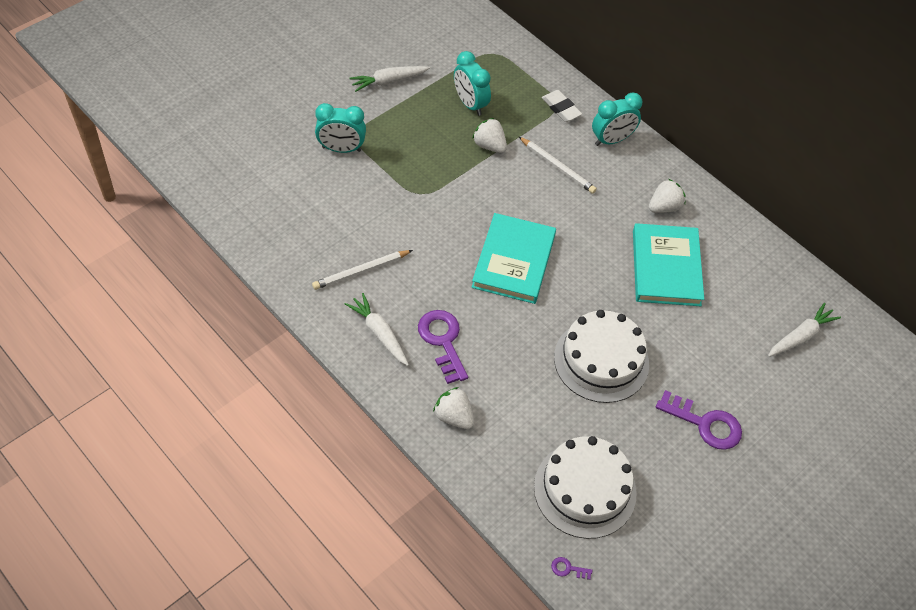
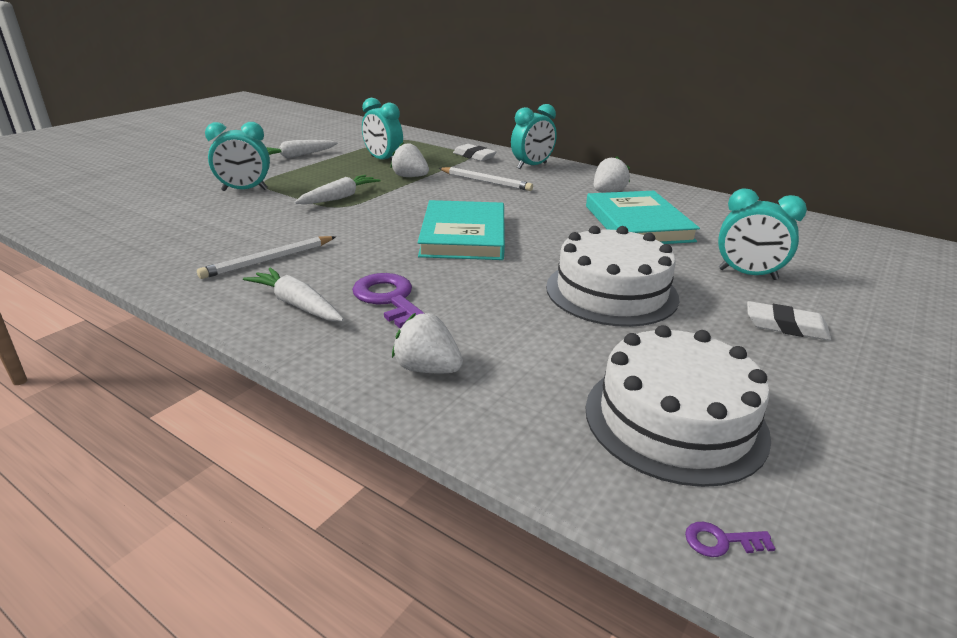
camera: 10 degrees left, 25 degrees down
purple key [656,390,742,450] -> white eraser [747,301,831,341]
white carrot [768,303,841,357] -> white carrot moved to [294,175,381,204]
none -> turquoise clock [718,188,807,280]

